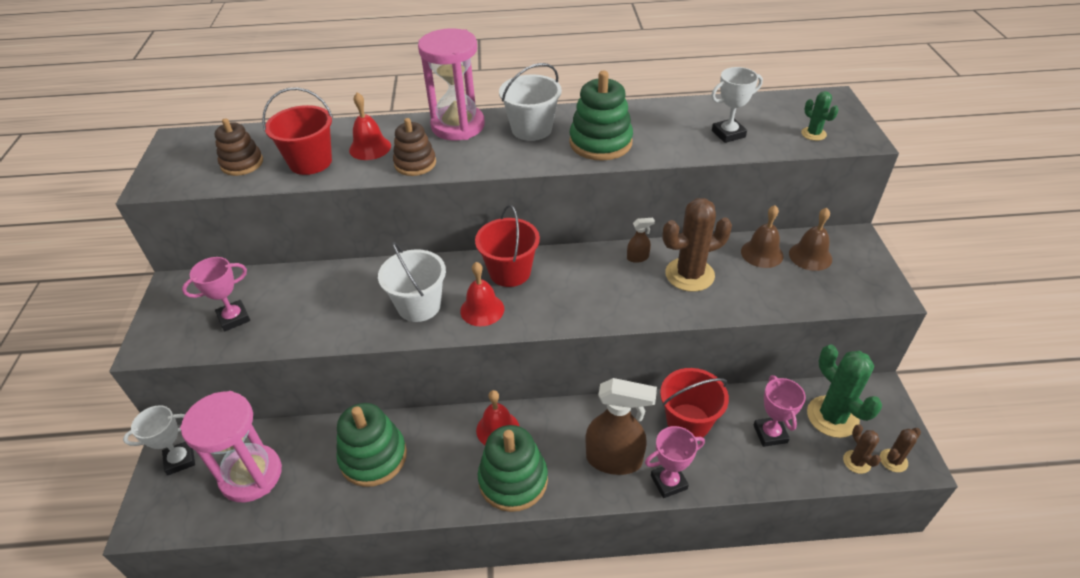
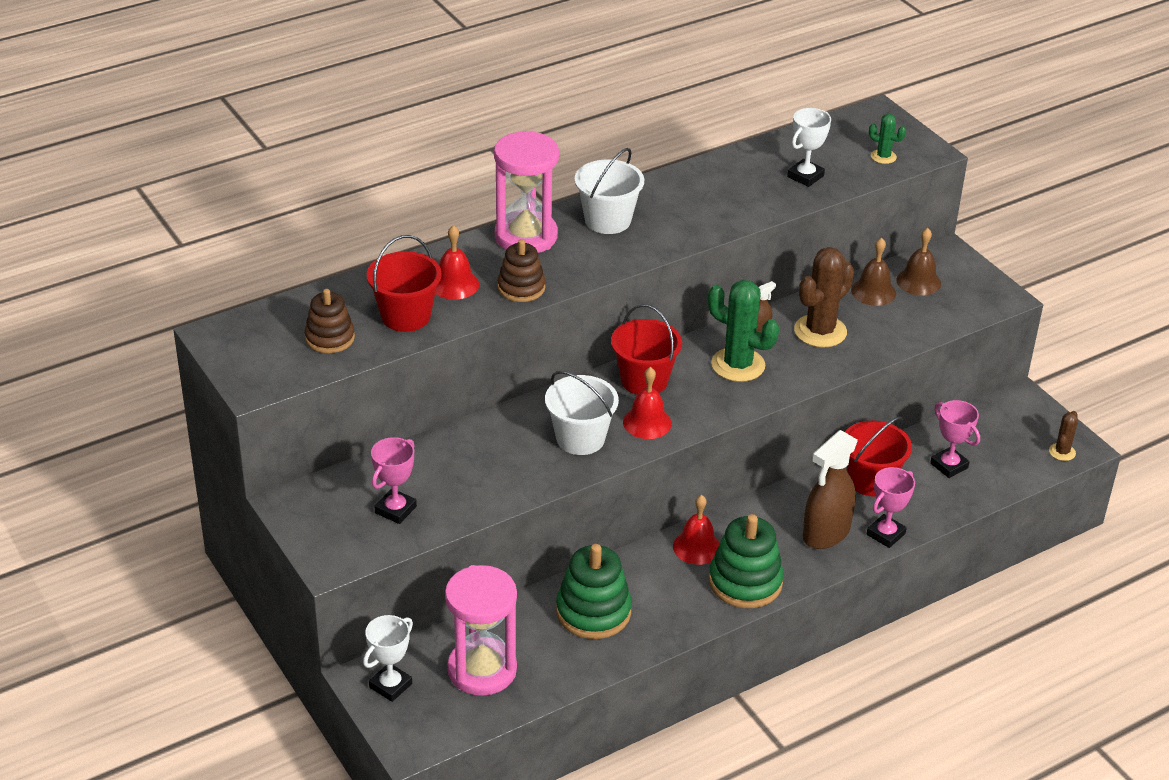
camera: 30 degrees left, 5 degrees down
green stacking toy [569,71,633,161] -> none
brown spray bottle [586,378,657,475] -> brown spray bottle turned 150 degrees clockwise [803,430,858,549]
green cactus [807,345,882,438] -> green cactus moved to [708,280,779,382]
brown cactus [843,424,881,474] -> none

